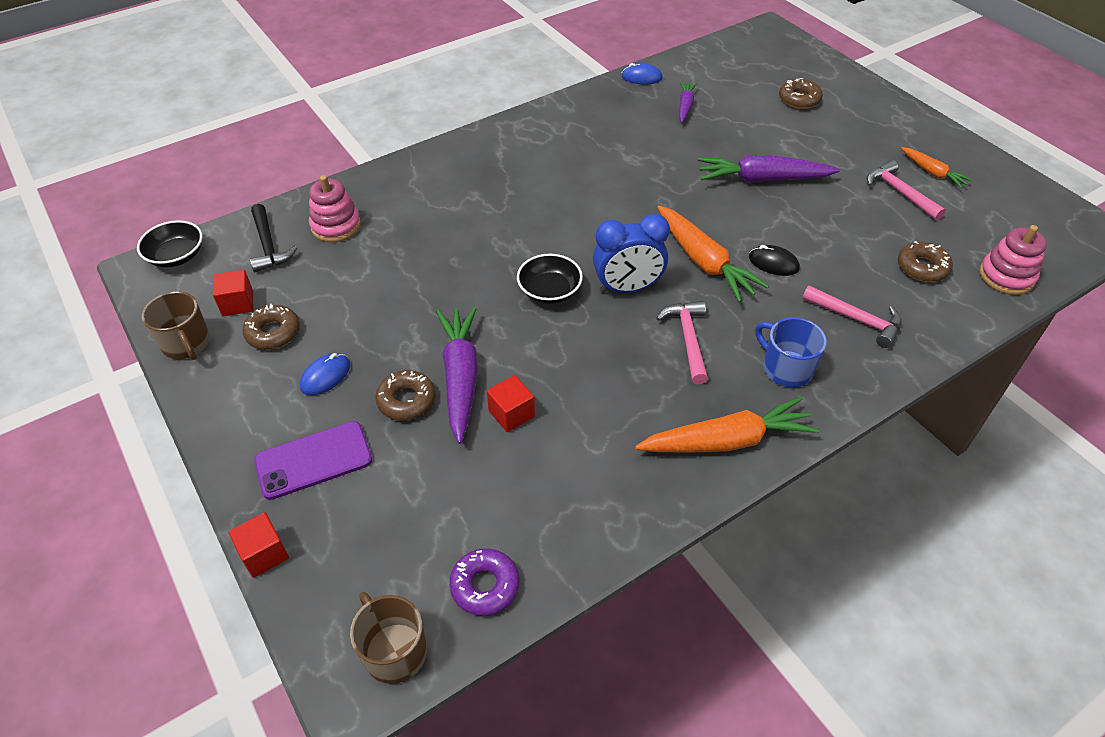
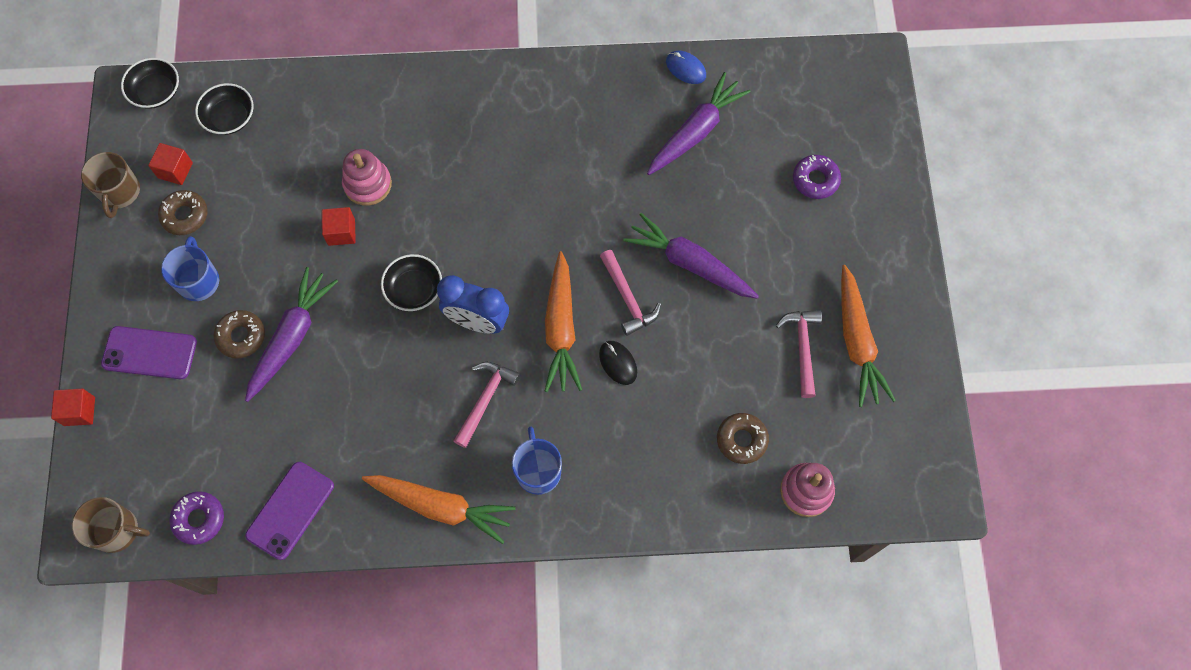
camera: 30 degrees right, 20 degrees up
black hammer [250,204,297,272] -> black bowl [195,83,254,135]
blue mouse [300,353,350,395] -> blue mug [161,236,219,301]
pink stacking toy [309,175,361,242] -> pink stacking toy moved to [342,149,392,206]
brown mug [350,592,427,684] -> brown mug turned 105 degrees clockwise [72,497,150,553]
red cube [487,375,535,432] -> red cube moved to [322,207,356,246]
purple carrot [679,81,697,123] -> purple carrot [647,72,750,175], size x1.79
brown donut [779,78,823,109] -> purple donut [793,155,841,199]
pink hammer [802,285,902,348] -> pink hammer moved to [600,250,661,336]
orange carrot [901,147,972,188] -> orange carrot [841,265,896,407], size x1.79
none -> purple phone [245,462,334,560]

